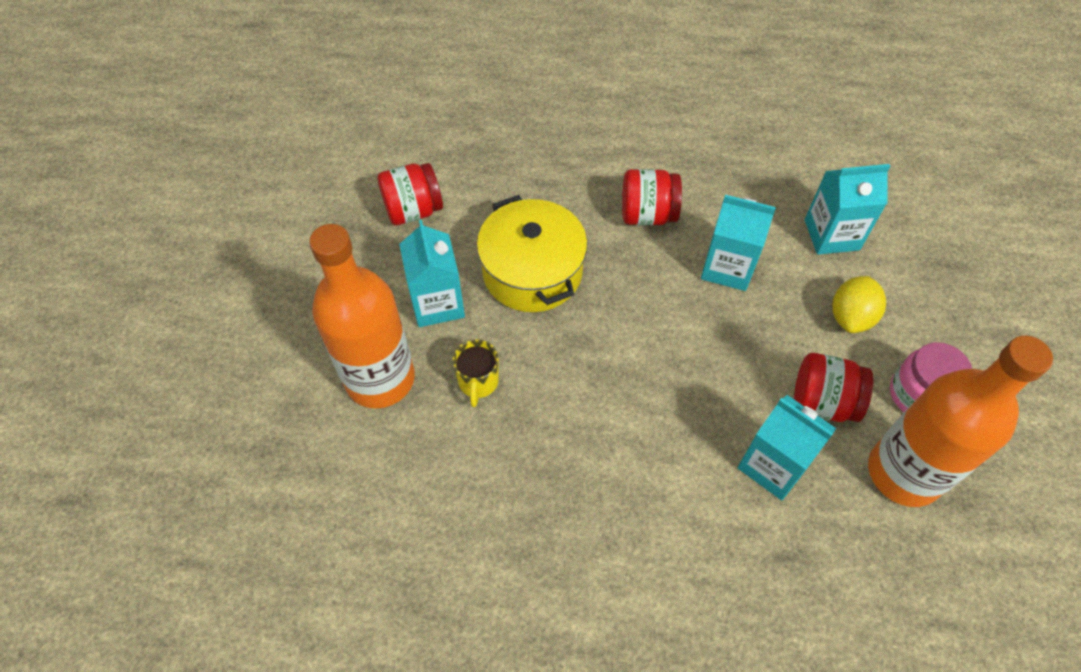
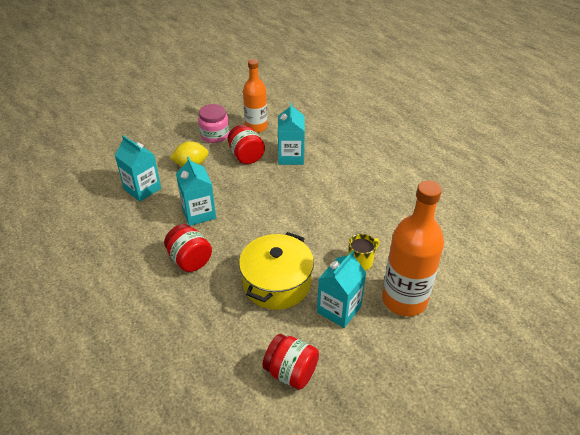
camera: 130 degrees left, 15 degrees down
orange bottle [868,336,1053,507] -> orange bottle [243,59,267,133], size x0.66

